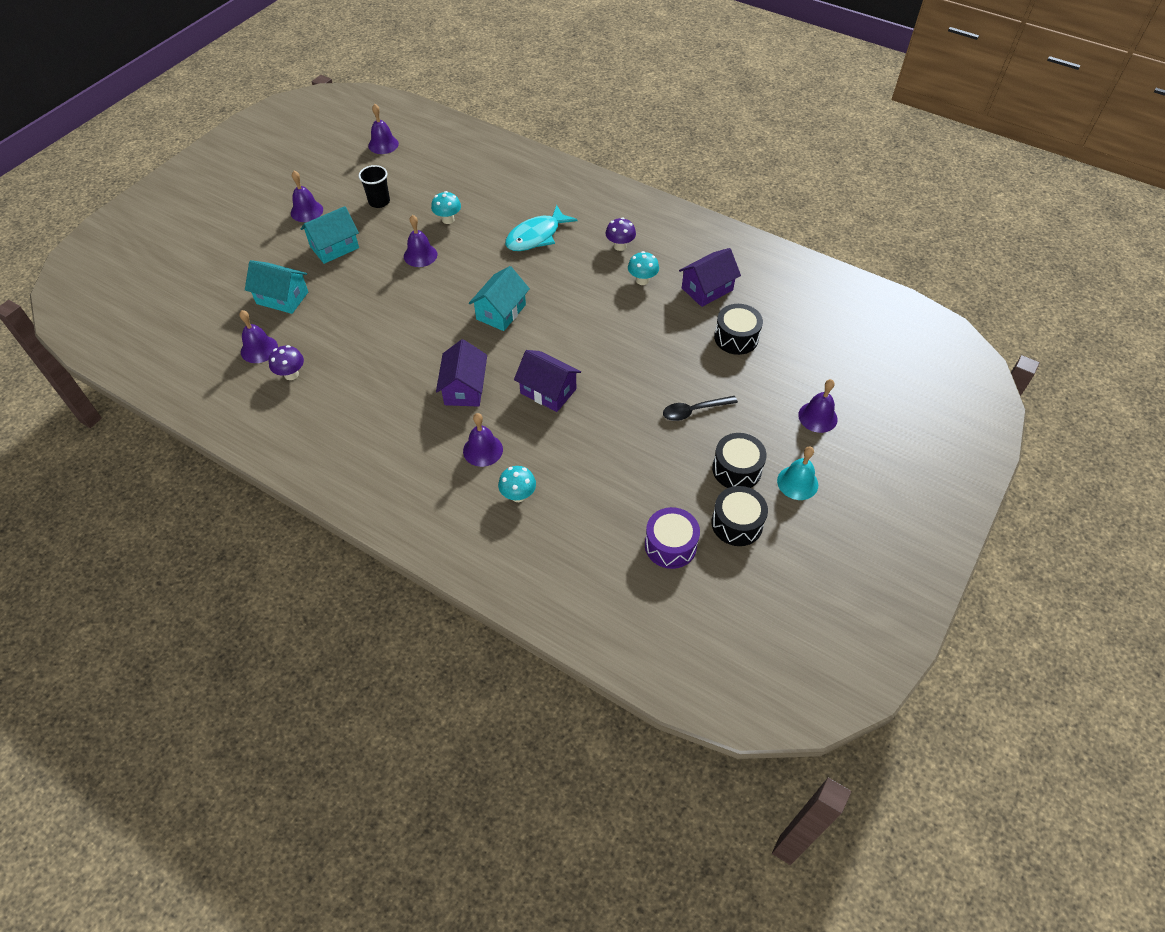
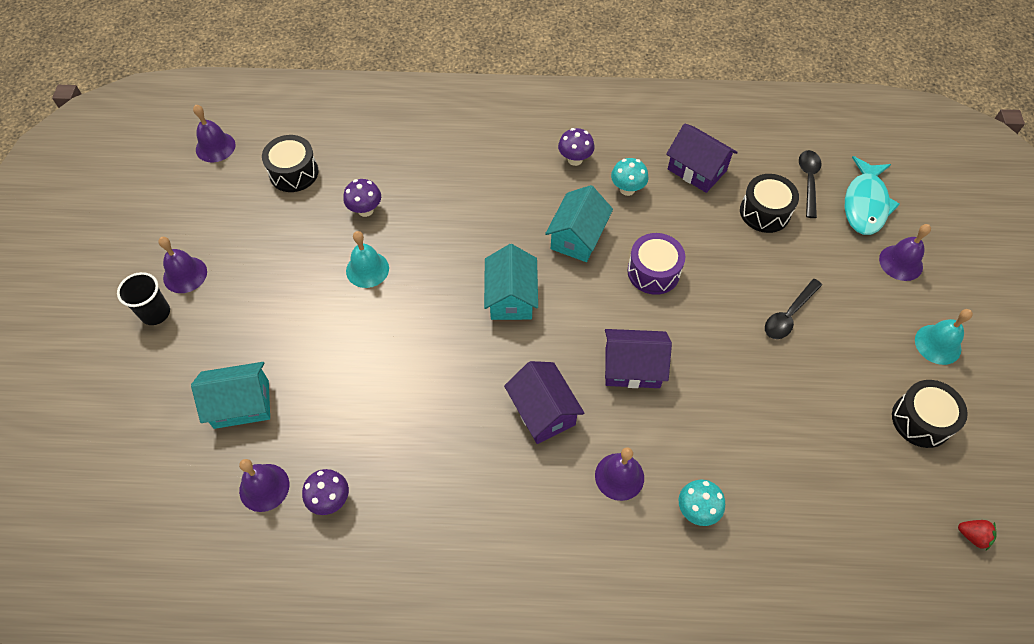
camera: 30 degrees left, 5 degrees up
turquoise house [301,206,359,264] -> turquoise house moved to [545,185,613,262]
black cup [358,165,390,208] -> black cup moved to [117,272,170,325]
purple bell [404,215,437,267] -> turquoise bell [346,231,389,288]
turquoise mushroom [431,191,461,224] -> purple mushroom [343,179,381,217]
turquoise fish [505,205,577,251] -> turquoise fish moved to [845,156,900,235]
purple drum [645,507,700,569] -> purple drum moved to [627,233,685,295]
purple house [679,248,741,307] -> purple house turned 75 degrees counterclockwise [666,123,738,193]
black drum [712,433,767,488] -> black drum moved to [262,135,319,192]
none -> black spoon [799,150,822,218]
none -> red strawberry [958,520,996,551]

